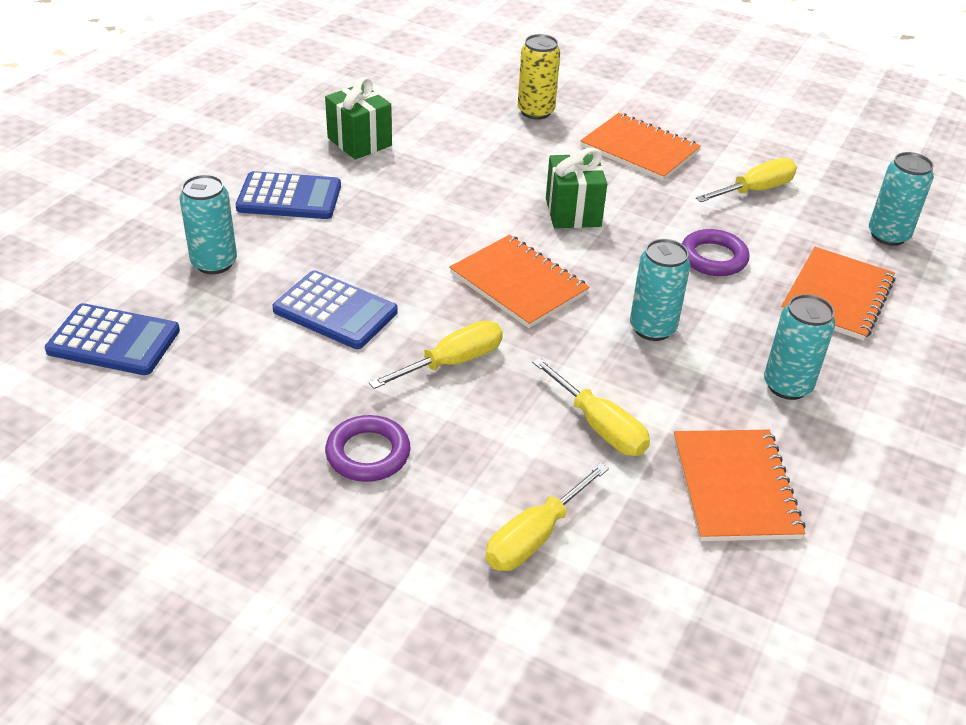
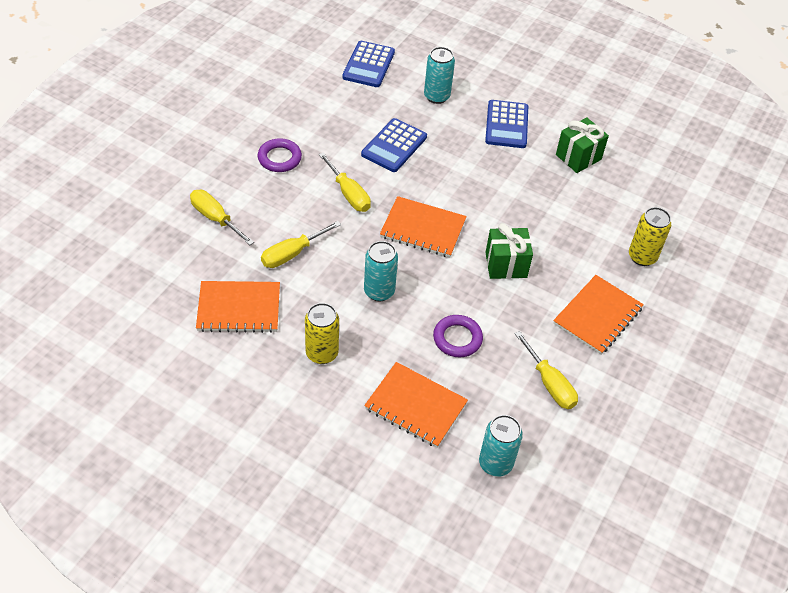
camera: 90 degrees right, 10 degrees up
orange notebook [449,235,590,328] -> orange notebook turned 60 degrees clockwise [380,196,467,257]
turquoise can [764,294,835,400] -> yellow can [305,303,339,364]

